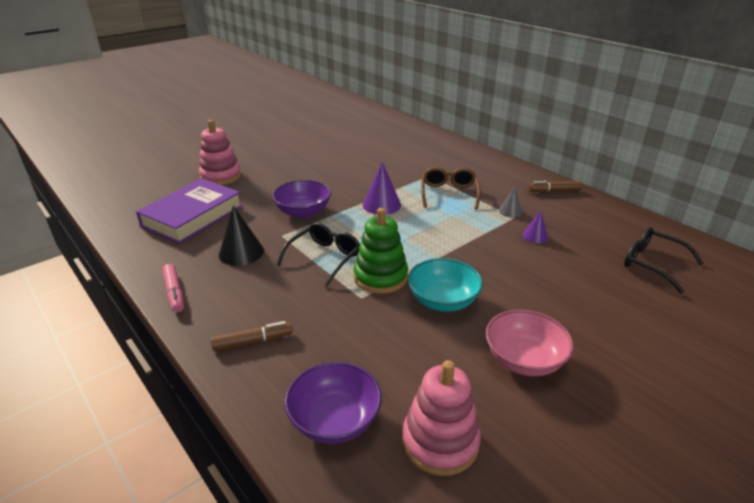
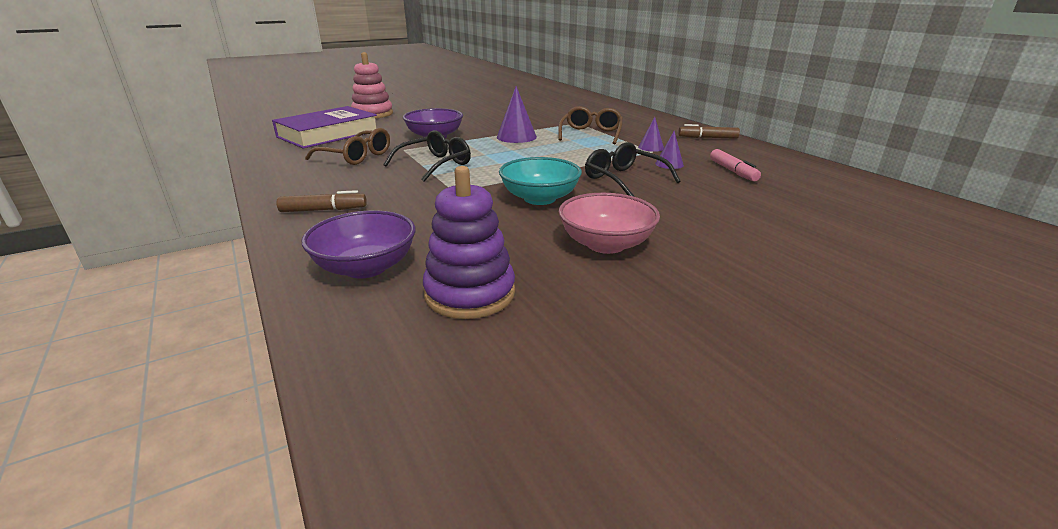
camera: 10 degrees right, 5 degrees down
pink marker [162,264,184,313] -> pink marker moved to [710,149,761,181]
black cone [219,205,264,266] -> brown glasses [305,128,390,165]
green stacking toy [354,208,408,294] -> none
pink stacking toy [402,360,481,476] -> purple stacking toy [423,166,515,319]
grey cone [499,186,522,217] -> purple cone [638,117,664,152]
black glasses [624,227,704,294] -> black glasses moved to [585,142,680,197]

